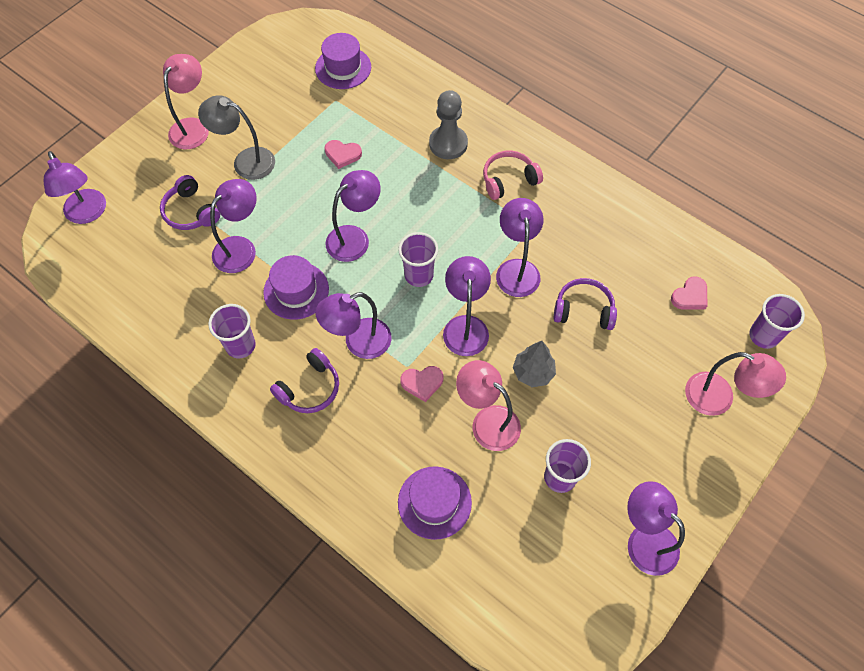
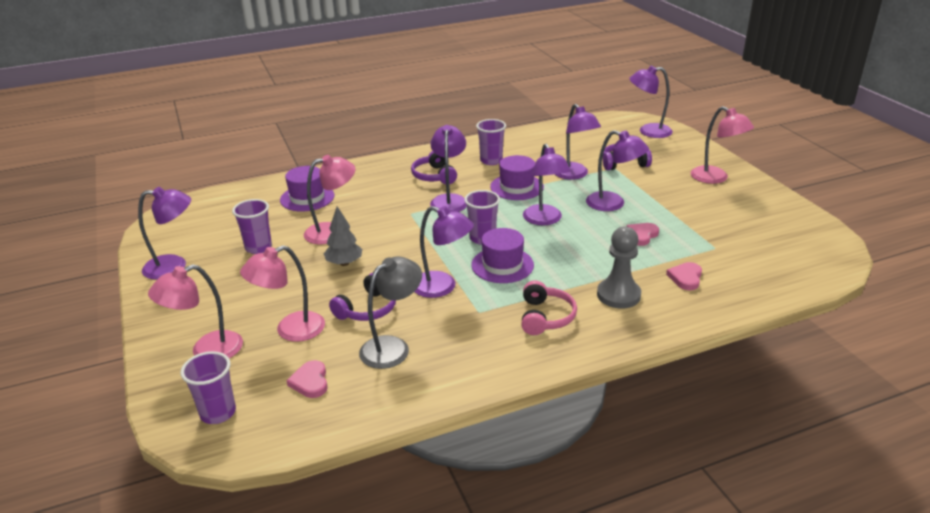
camera: 120 degrees right, 30 degrees down
grey lamp [198,95,275,180] -> grey lamp moved to [359,256,422,369]
purple hat [315,33,371,89] -> purple hat moved to [471,228,534,283]
pink heart [400,366,444,402] -> pink heart moved to [666,262,702,290]
purple lamp [443,256,491,356] -> purple lamp moved to [586,130,649,211]
none -> pink lamp [240,245,325,342]

